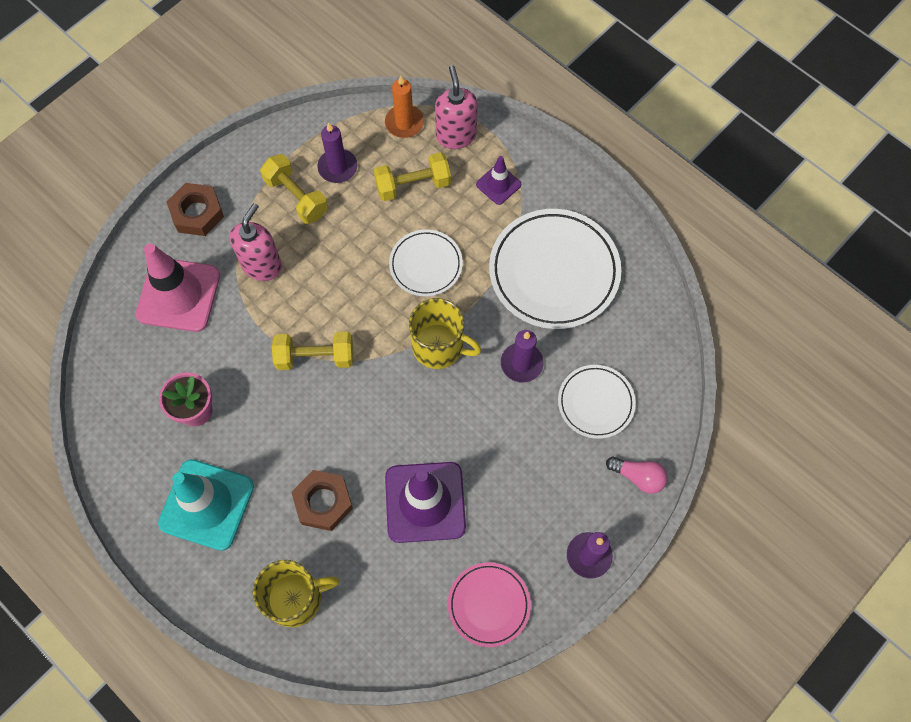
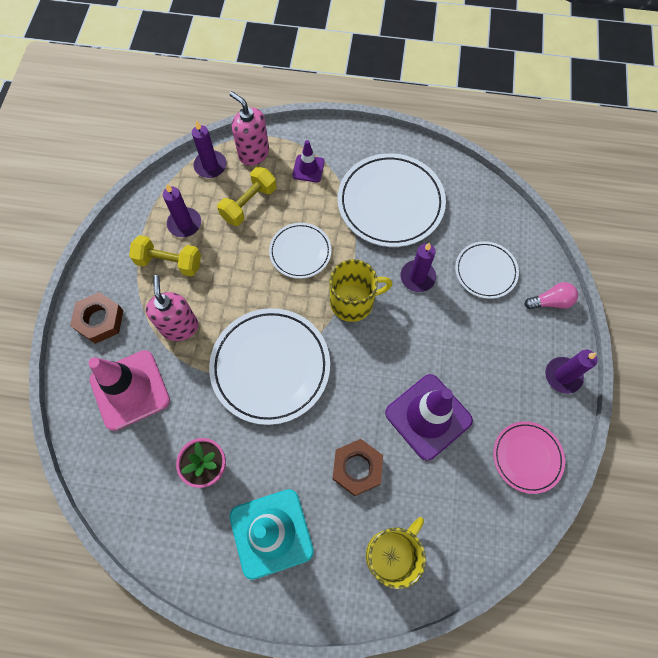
camera: 35 degrees left, 0 degrees up
yellow dumbbell [272,332,354,370] -> white plate [209,308,330,425]
orange candle [385,75,424,138] -> purple candle [192,121,227,178]

